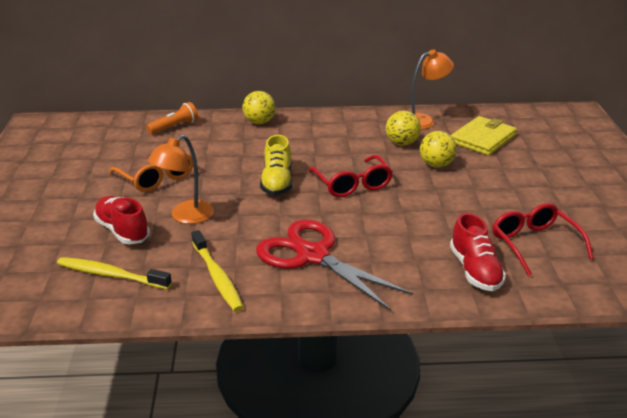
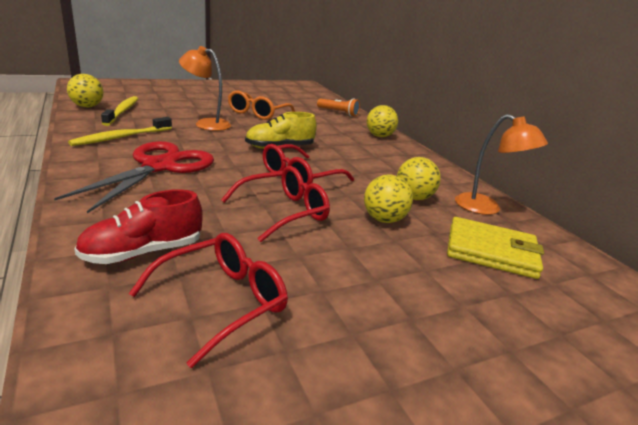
camera: 65 degrees right, 5 degrees down
red shoe [93,196,150,244] -> none
none -> yellow ball [67,74,103,107]
none -> red glasses [221,166,330,242]

